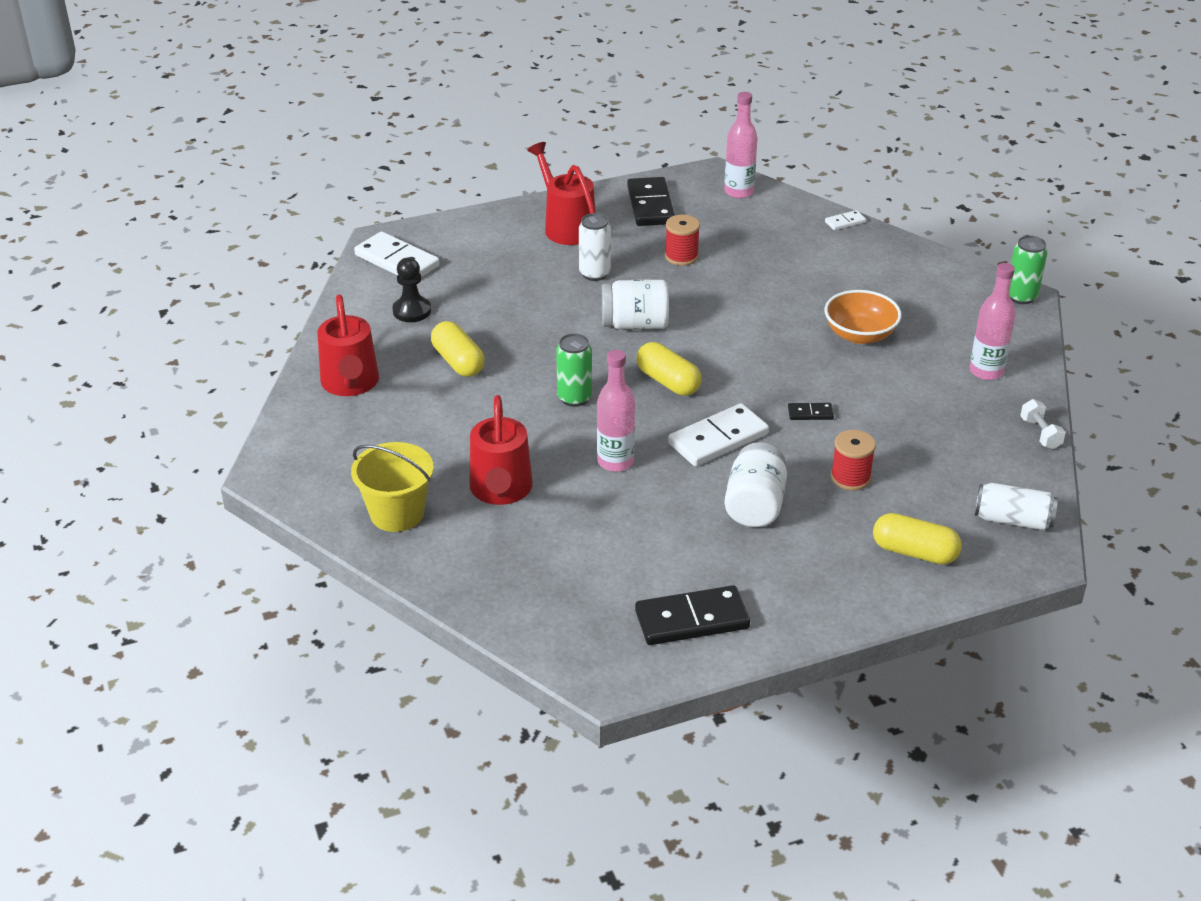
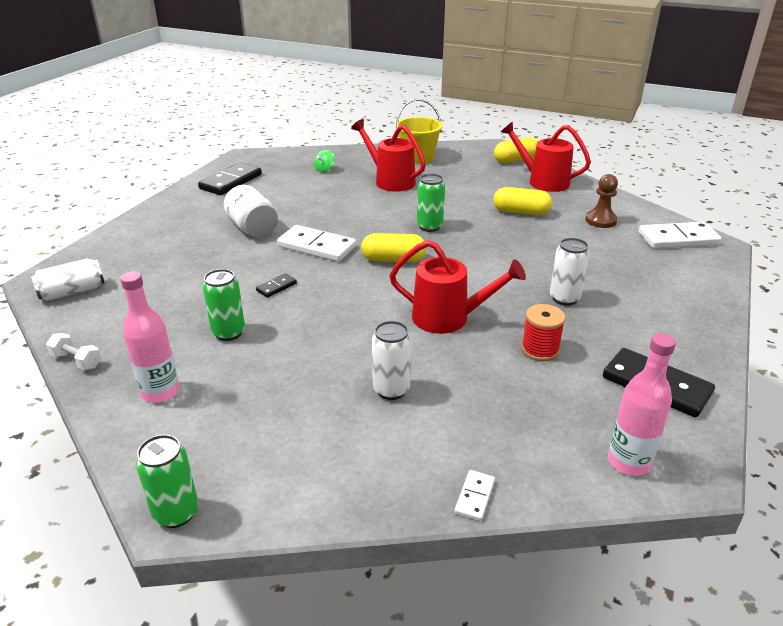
camera: 135 degrees right, 5 degrees down
black pawn [392,257,431,322] -> brown pawn [585,174,618,228]
red watering can [527,142,596,245] -> red watering can moved to [389,240,526,334]
pink bottle [597,350,635,472] -> none
white jar [602,279,669,330] -> none
white domino [668,403,769,466] -> white domino turned 75 degrees counterclockwise [277,225,356,262]
orange bowl [825,290,902,344] -> none
red spool [831,430,876,491] -> none
yellow capsule [873,513,962,564] -> yellow capsule moved to [494,137,538,163]
none -> green can [203,269,245,341]
none -> green spinning top [314,150,335,173]
none -> white can [372,321,411,400]

